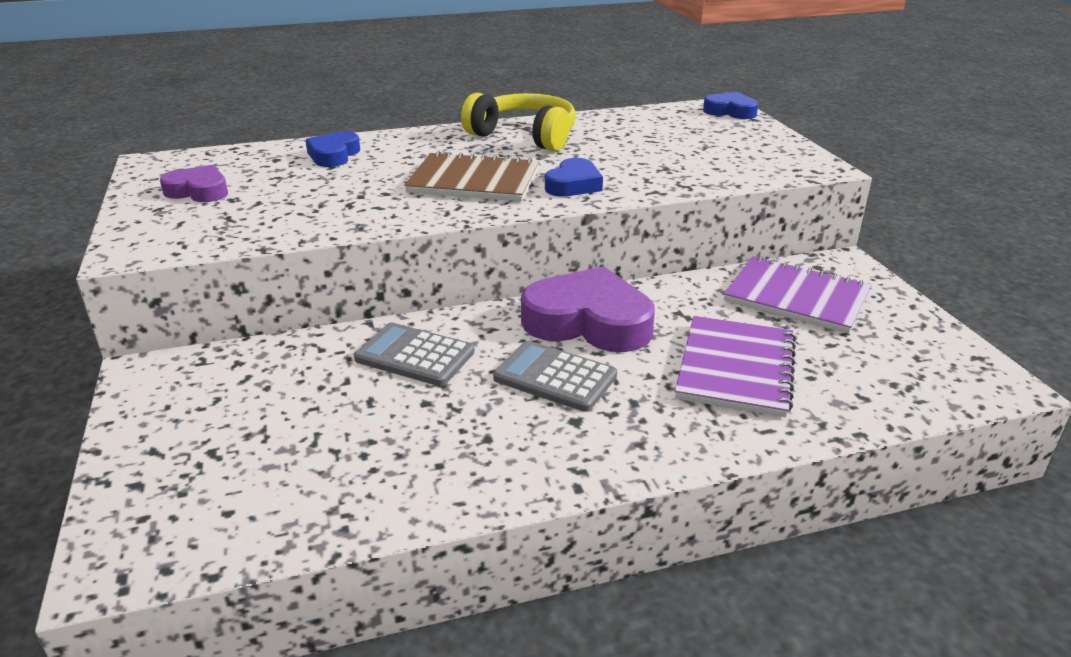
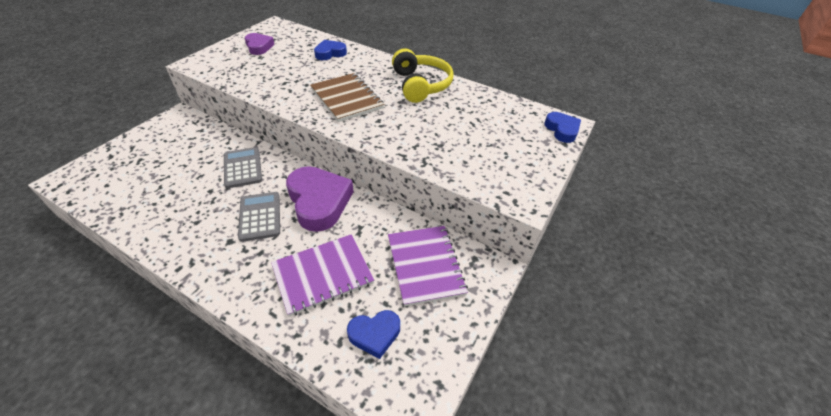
camera: 45 degrees right, 15 degrees up
blue heart [545,158,603,197] -> blue heart moved to [347,310,400,359]

